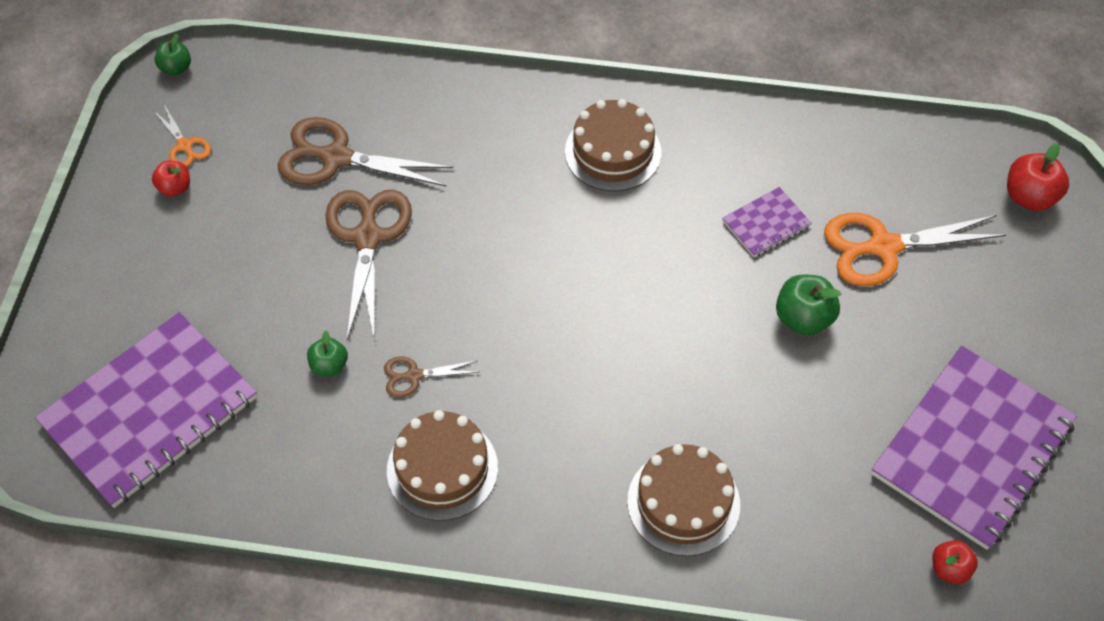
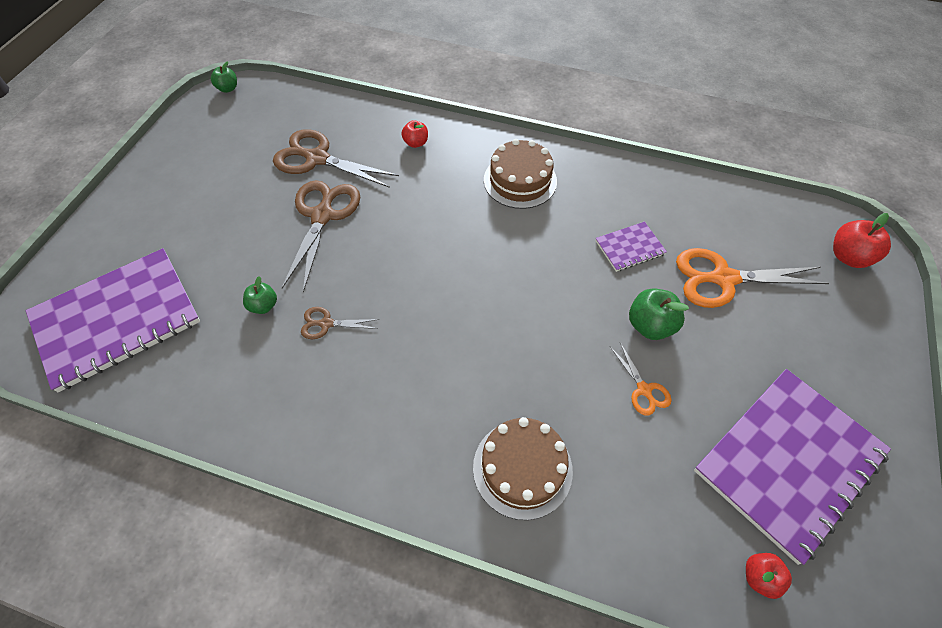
camera: 10 degrees right, 0 degrees up
red apple [152,161,190,197] -> red apple moved to [401,120,428,148]
orange scissors [153,105,211,167] -> orange scissors moved to [610,342,671,416]
brown cake [387,410,498,521] -> none

